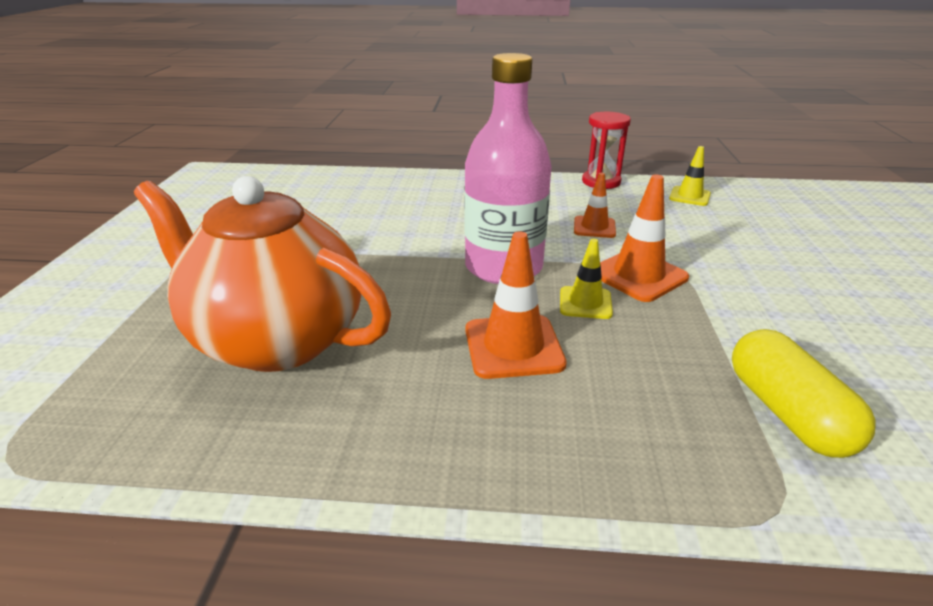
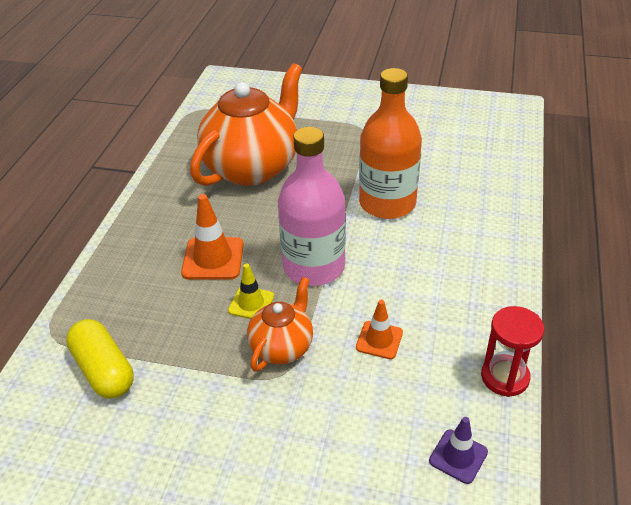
camera: 100 degrees right, 10 degrees up
orange traffic cone [600,175,689,302] -> orange teapot [247,277,313,372]
yellow traffic cone [669,146,711,206] -> purple traffic cone [429,417,488,484]
yellow capsule [732,329,876,458] -> yellow capsule turned 60 degrees clockwise [66,319,134,399]
none -> orange bottle [359,68,422,219]

